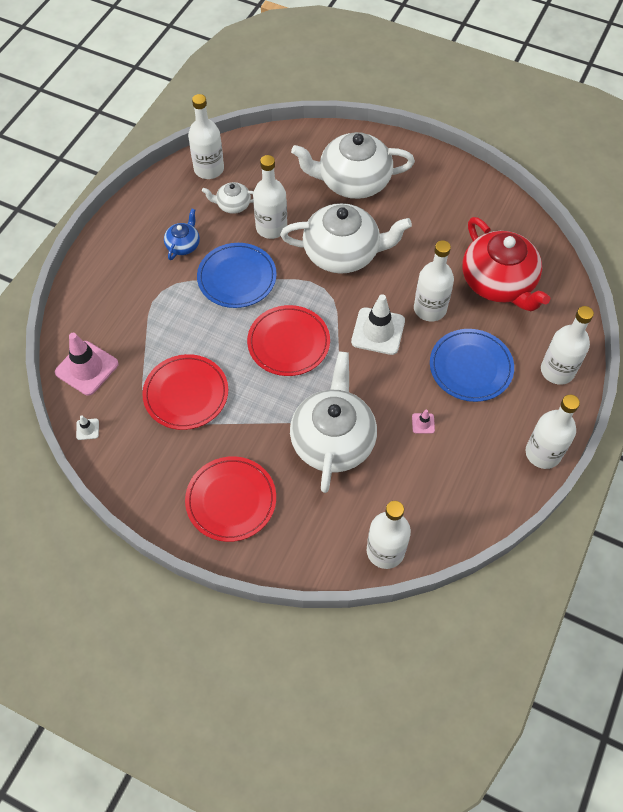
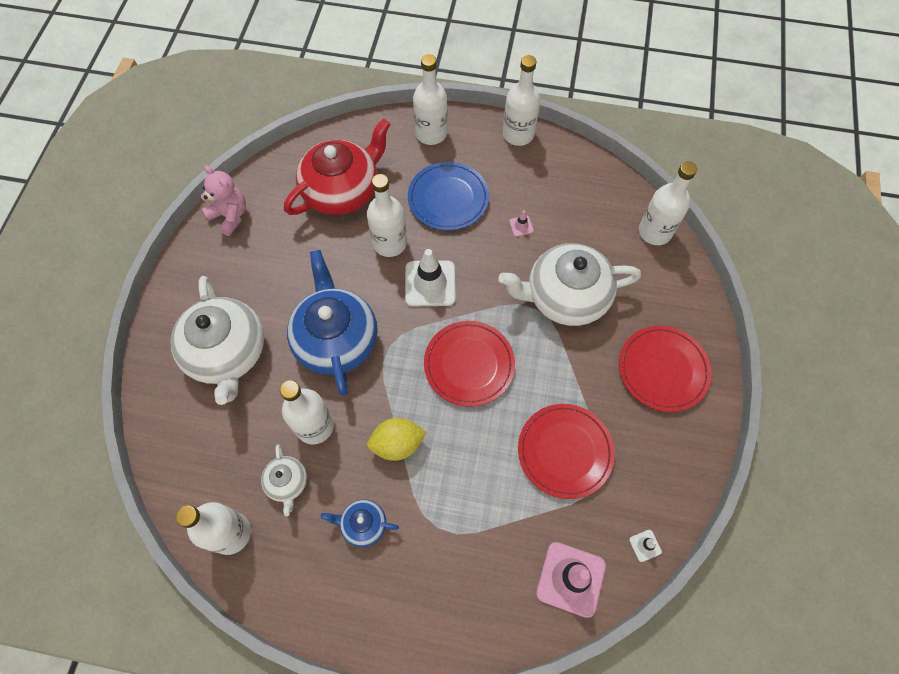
camera: 105 degrees left, 5 degrees up
blue plate [197,243,277,308] -> yellow lemon [367,418,427,461]
white teapot [280,203,412,274] -> blue teapot [287,250,378,396]
none -> pink teddy bear [201,165,246,236]

